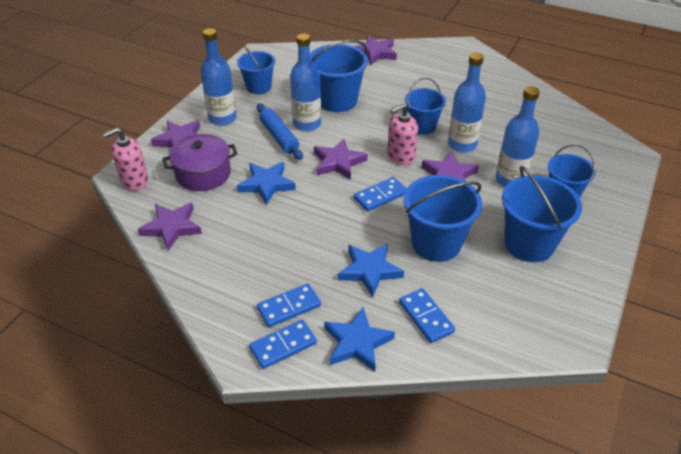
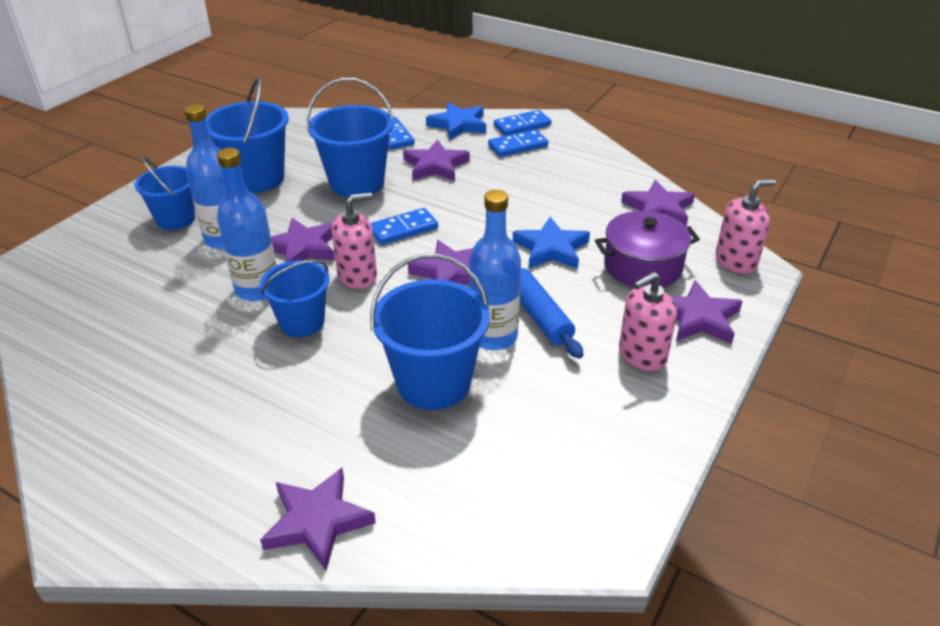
camera: 175 degrees left, 5 degrees down
blue bottle [200,28,236,126] -> pink soap dispenser [619,272,677,371]
blue bucket [237,45,275,94] -> none
blue star [338,243,404,297] -> purple star [403,140,470,181]

